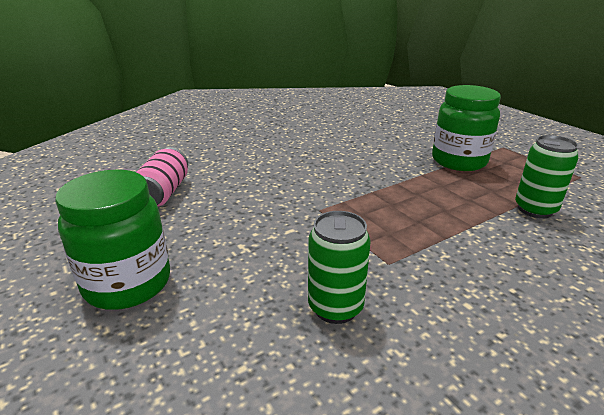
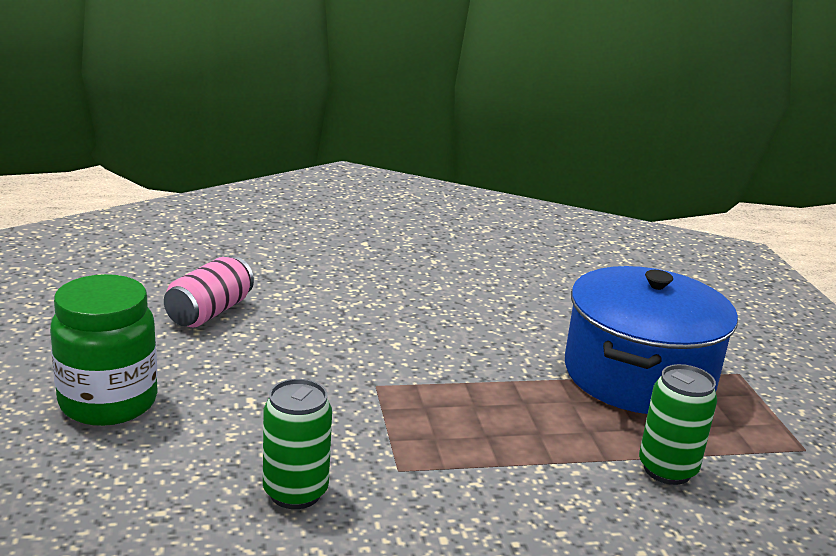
camera: 20 degrees right, 5 degrees down
green jar [432,85,501,171] -> blue pot [565,266,738,414]

